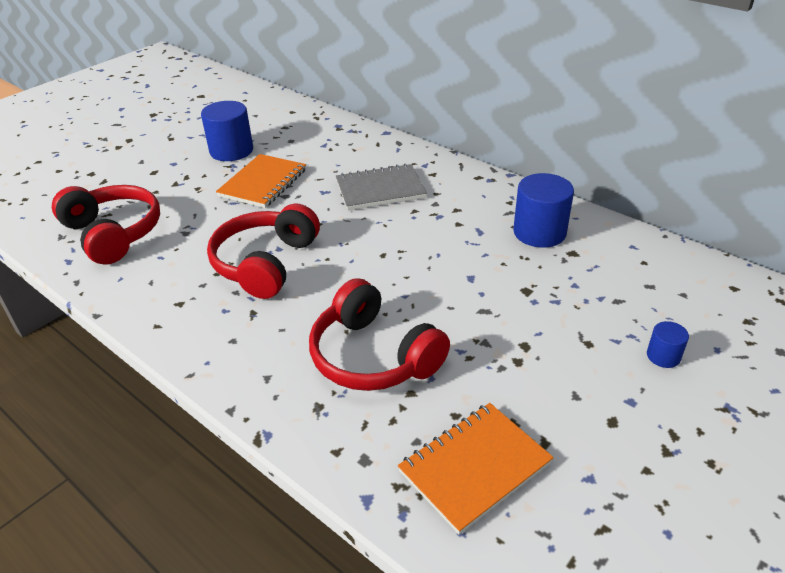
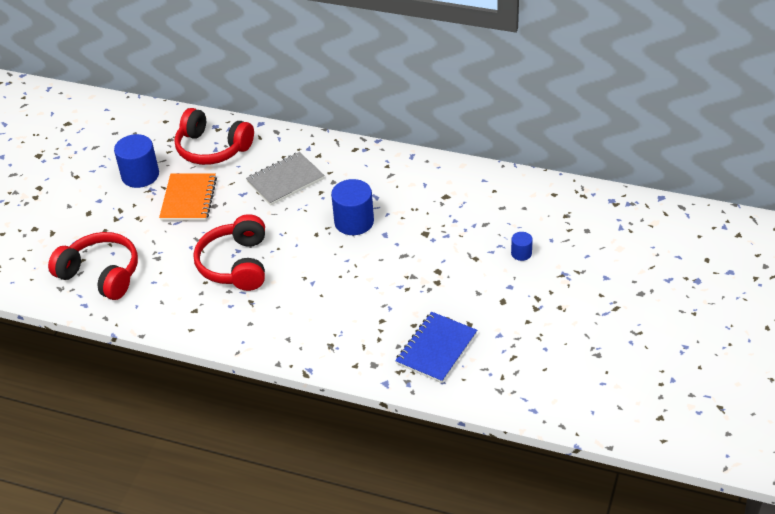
camera: 20 degrees left, 5 degrees up
red headphones [309,278,450,391] -> red headphones moved to [174,108,254,165]
orange notebook [398,403,554,534] -> blue notebook [395,312,477,383]
blue cylinder [513,173,574,248] -> blue cylinder moved to [331,179,374,235]

